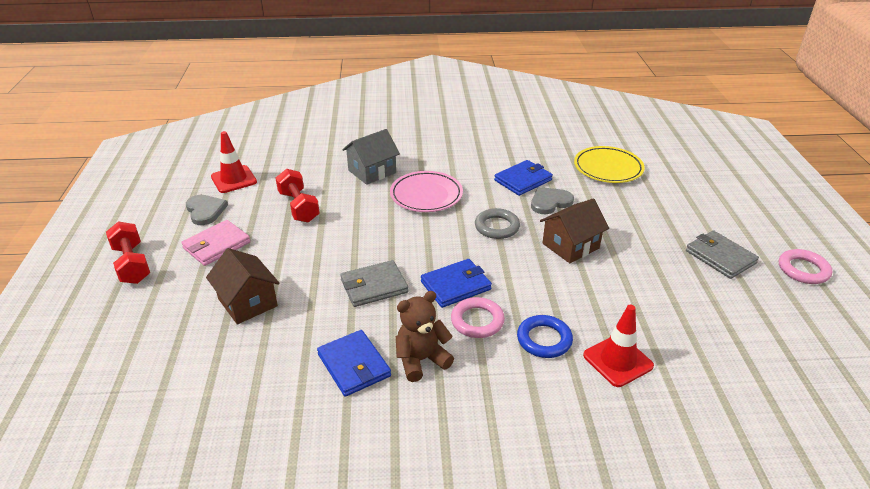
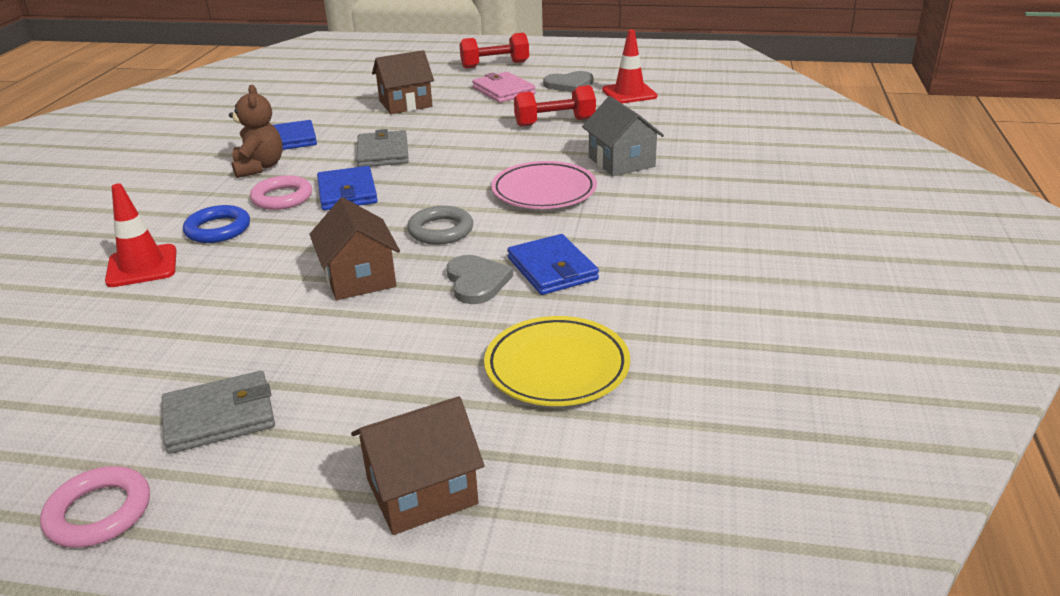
camera: 105 degrees right, 5 degrees down
none -> brown house [351,396,484,535]

